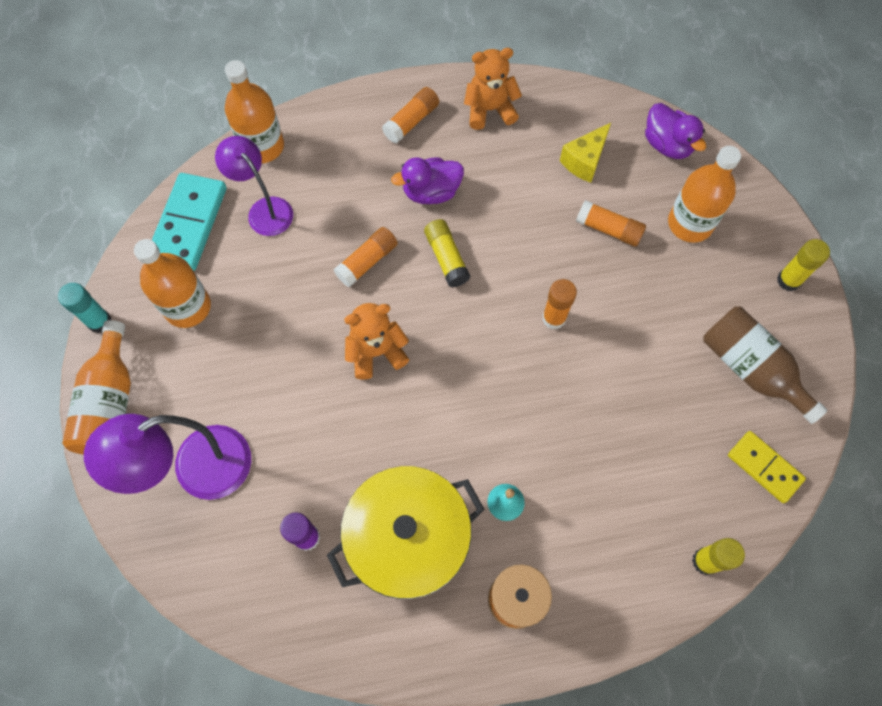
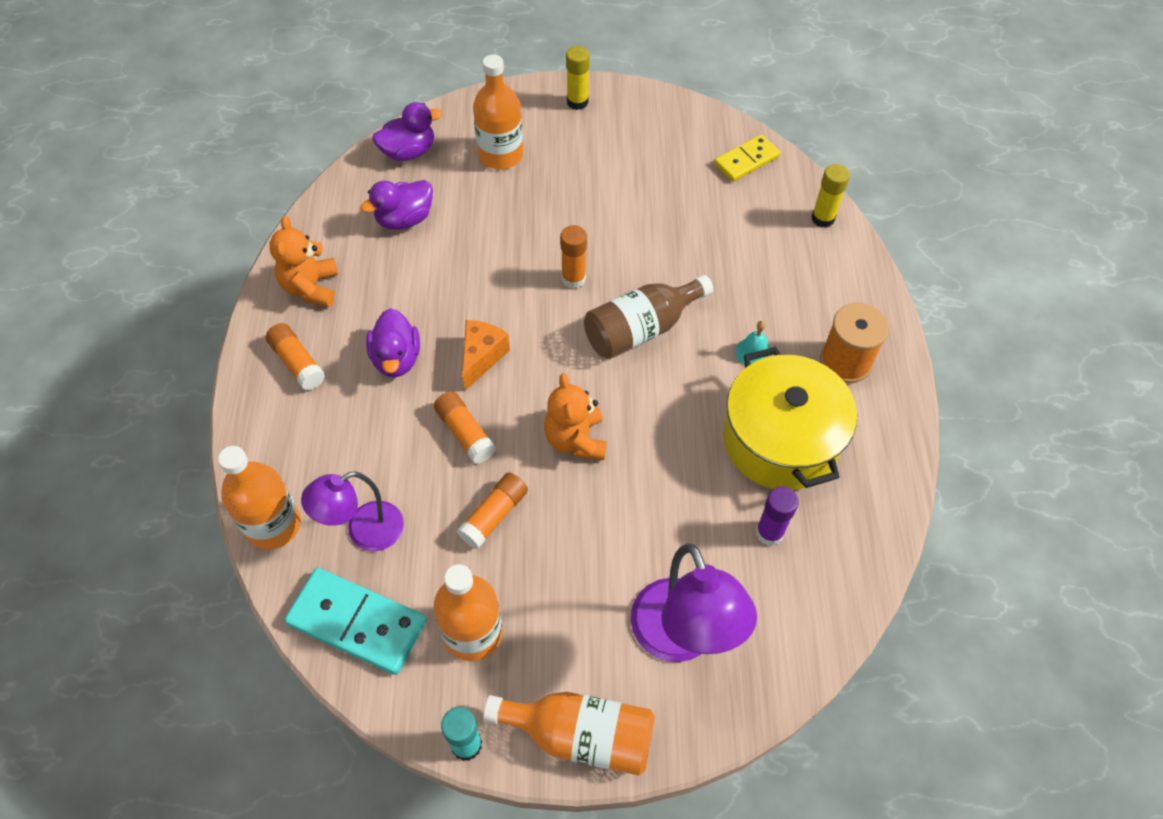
camera: 80 degrees left, 10 degrees down
yellow glue stick [424,219,471,287] -> orange cheese [462,320,510,391]
yellow cheese [560,123,611,183] -> purple duck [361,180,433,230]
orange glue stick [576,200,646,247] -> orange glue stick moved to [457,472,528,549]
brown bottle [703,306,828,424] -> brown bottle moved to [584,275,713,359]

